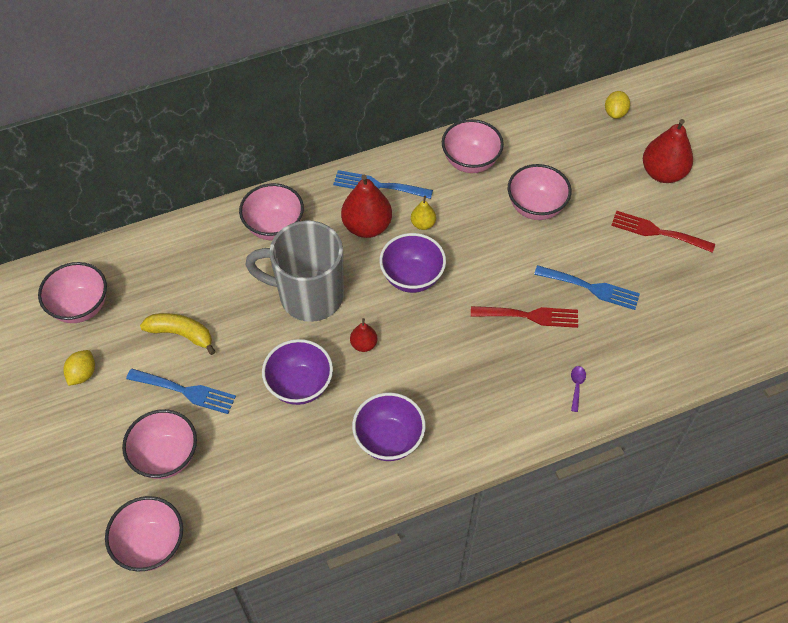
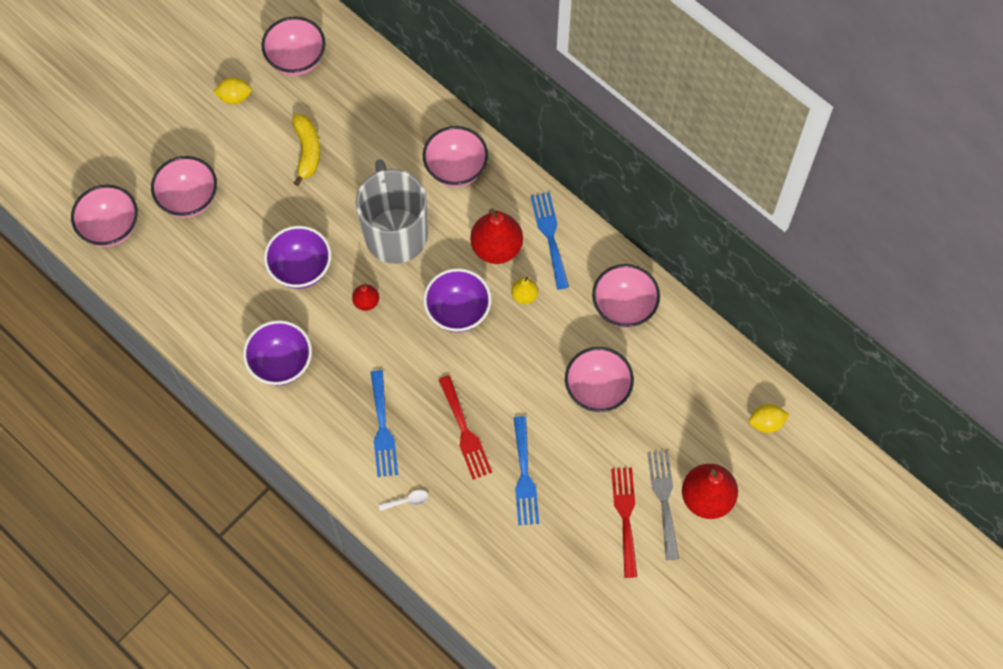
camera: 65 degrees right, 10 degrees up
blue fork [126,368,236,414] -> blue fork moved to [371,370,398,477]
purple spoon [571,366,586,412] -> white spoon [378,490,428,511]
none -> grey fork [648,451,679,560]

